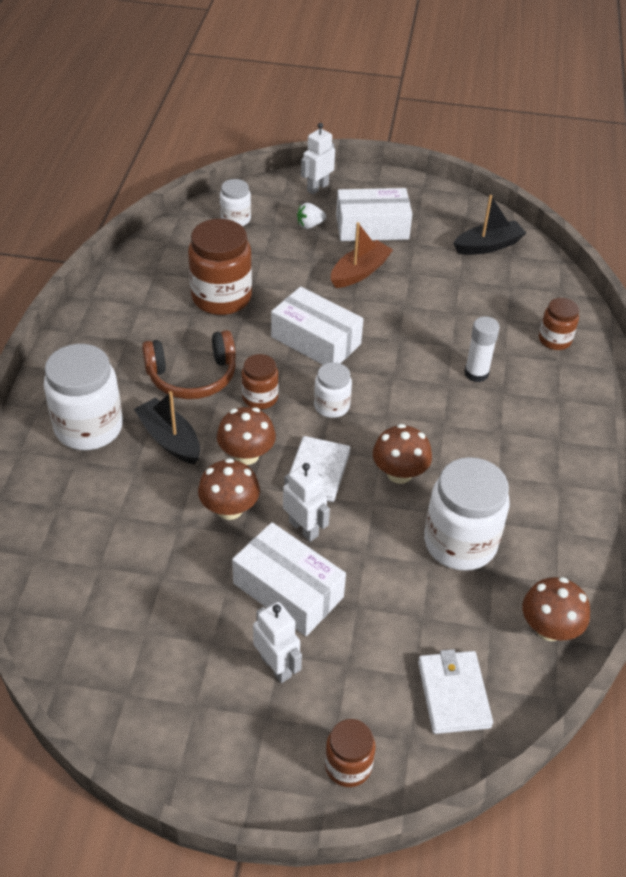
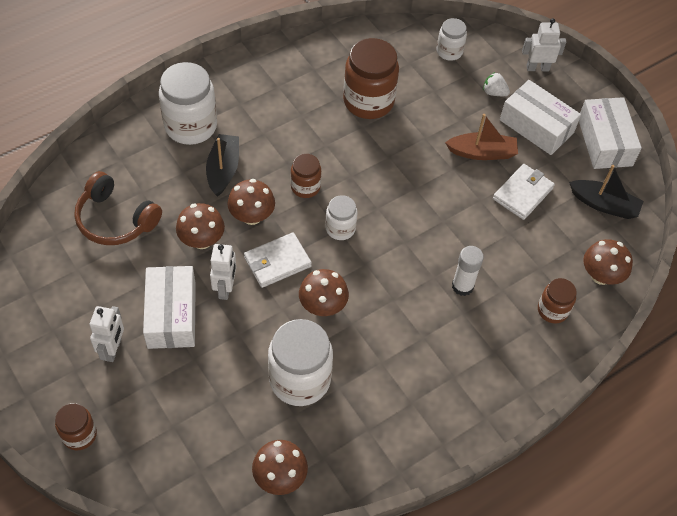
camera: 45 degrees right, 10 degrees up
brown headphones [142,330,236,399] -> brown headphones moved to [74,171,162,245]
white box [271,287,363,365] -> white box moved to [579,97,642,169]
white wallet [418,649,493,734] -> white wallet moved to [493,164,555,220]
none -> brown mushroom [583,239,633,285]

